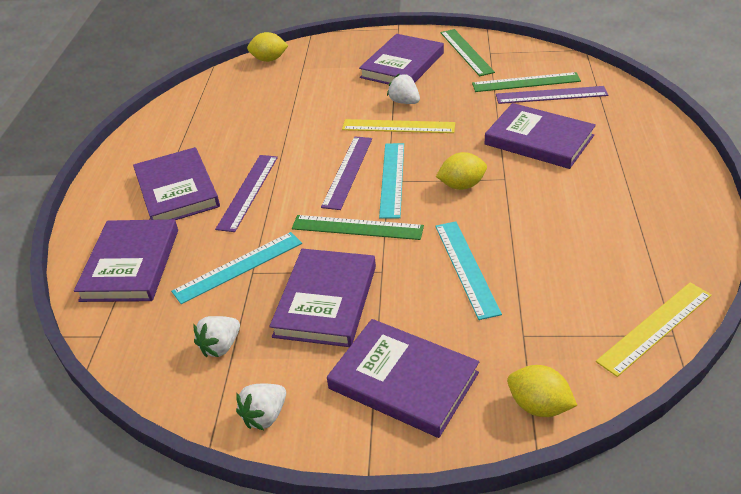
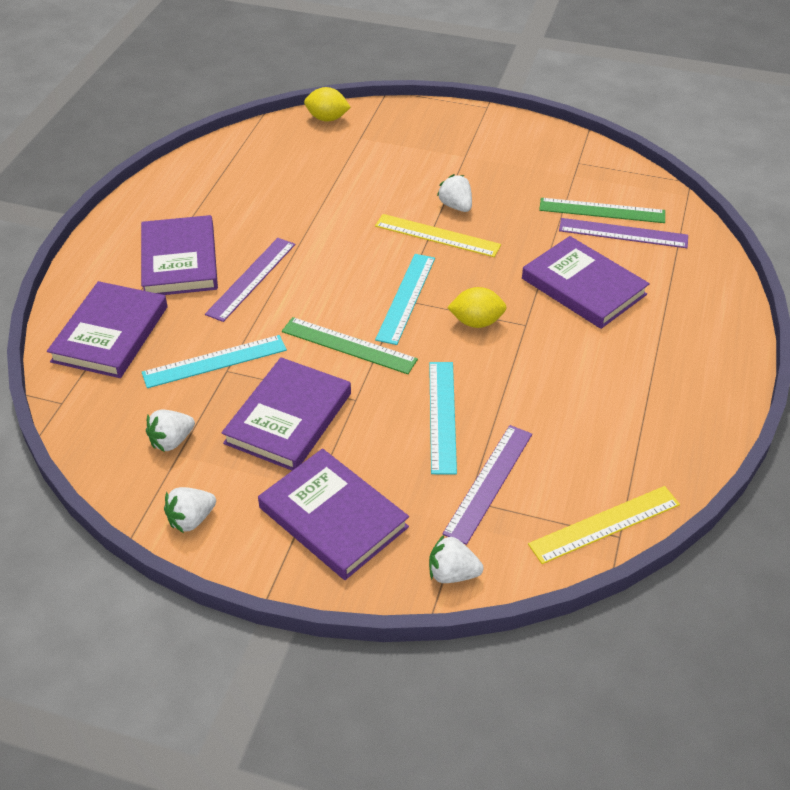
camera: 10 degrees right, 5 degrees up
purple ruler [321,136,372,210] -> purple ruler moved to [443,425,532,545]
purple book [359,34,444,85] -> none
green ruler [440,29,495,76] -> none
yellow lemon [507,365,577,417] -> white strawberry [429,534,483,583]

